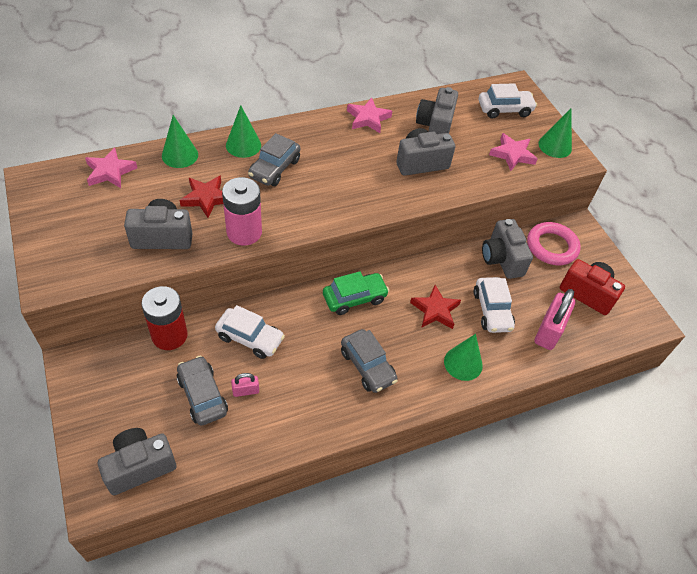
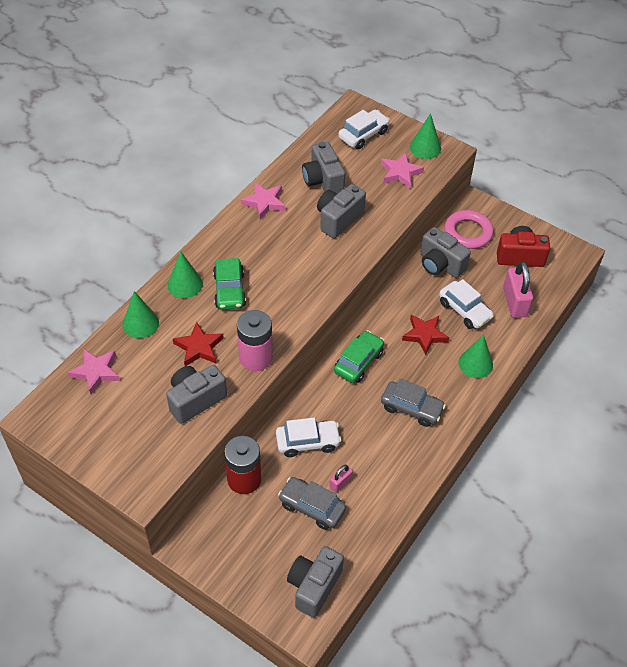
camera: 30 degrees left, 0 degrees up
grey car [248,133,300,186] -> green car [213,258,246,310]

